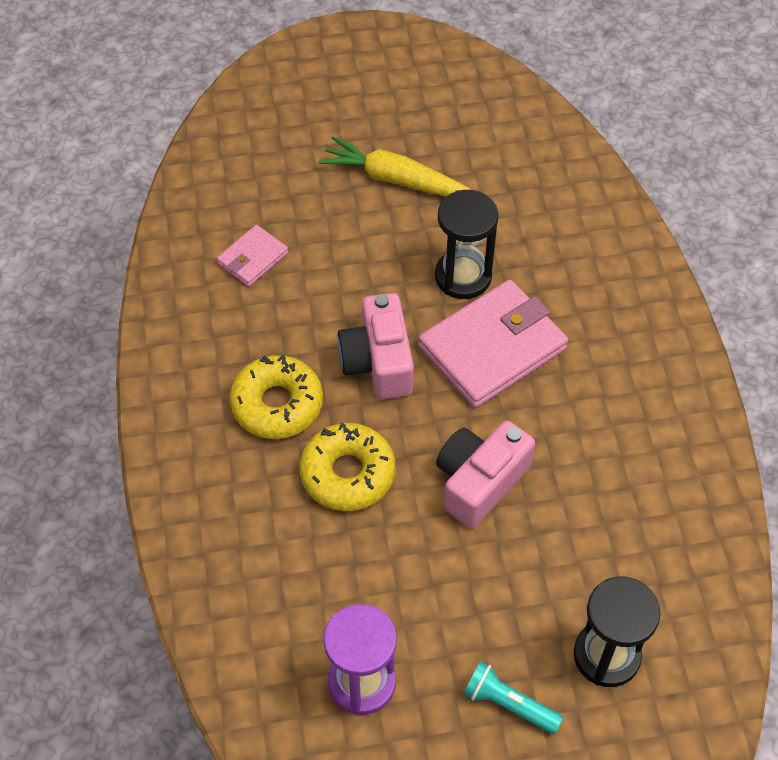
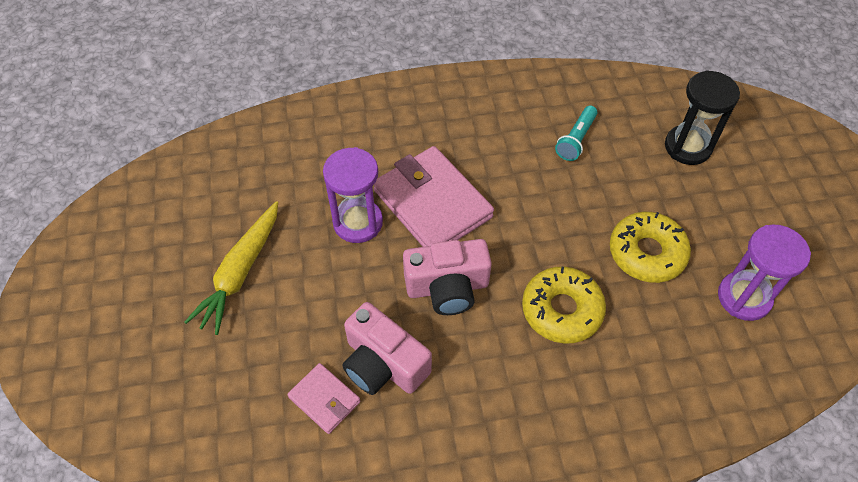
camera: 90 degrees left, 0 degrees up
yellow donut [229,354,323,439] -> yellow donut moved to [610,212,691,283]
black hourglass [435,190,498,299] -> purple hourglass [323,147,383,243]
pink camera [436,421,535,529] -> pink camera moved to [343,302,432,395]
turquoise flashlight [464,661,563,734] -> turquoise flashlight moved to [555,106,597,161]

